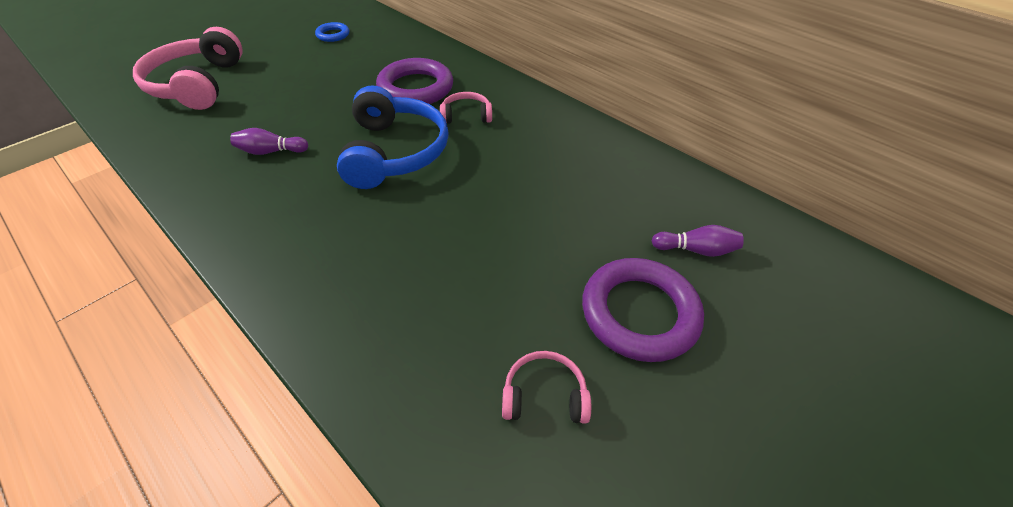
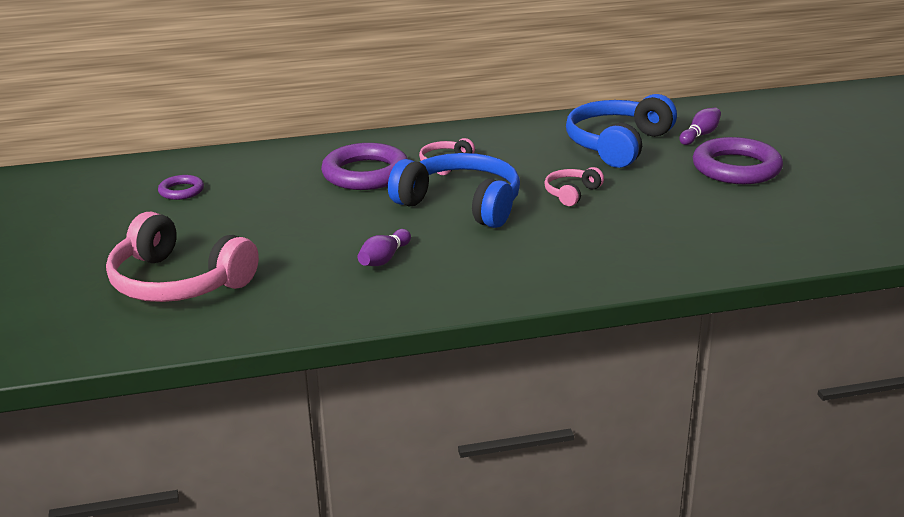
camera: 55 degrees left, 20 degrees down
blue ring [315,22,349,42] -> purple ring [158,175,204,200]
pink headphones [502,351,591,424] -> pink headphones moved to [544,167,604,206]
none -> blue headphones [566,94,677,168]

